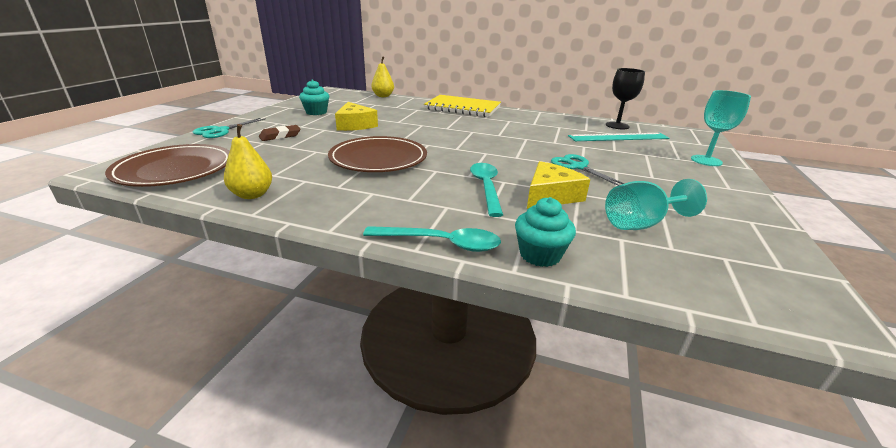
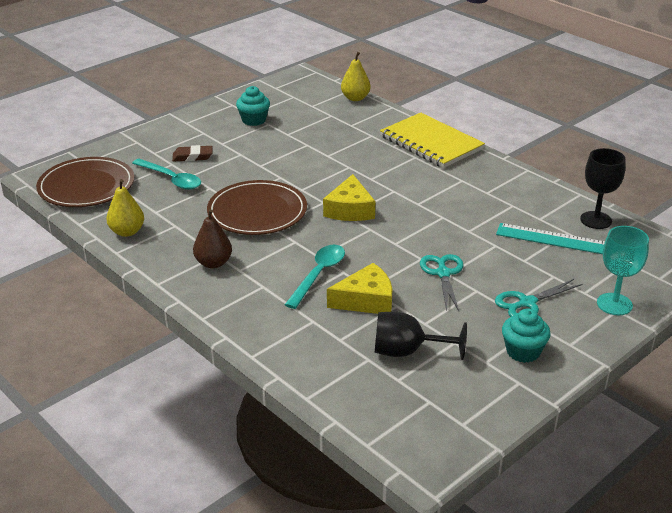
camera: 30 degrees right, 5 degrees up
turquoise scissors [193,118,266,138] -> turquoise scissors moved to [495,279,583,317]
yellow cheese [335,102,378,131] -> yellow cheese moved to [323,174,375,221]
turquoise spoon [363,226,501,252] -> turquoise spoon moved to [132,159,201,190]
turquoise cupcake [515,197,576,267] -> turquoise cupcake moved to [502,308,551,363]
turquoise goblet [605,179,707,230] -> black goblet [375,312,467,360]
none -> brown pear [193,209,232,269]

